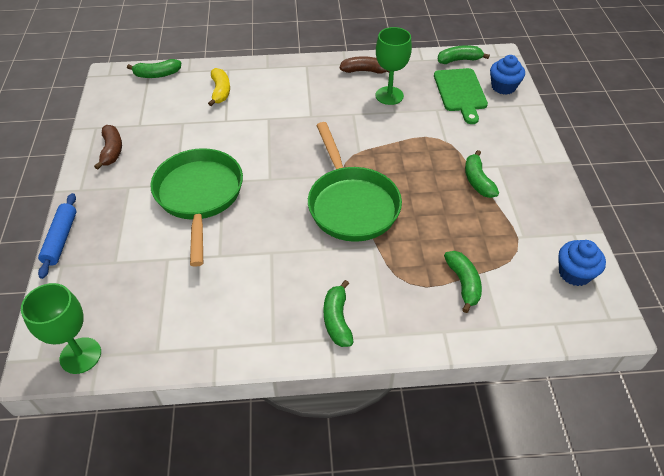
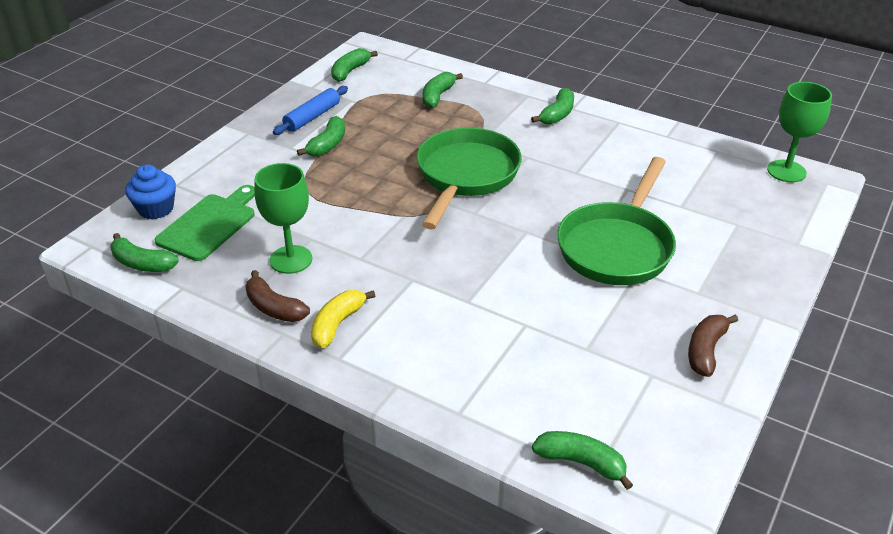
camera: 145 degrees left, 10 degrees down
blue rolling pin [38,193,77,279] -> blue rolling pin moved to [273,86,348,135]
yellow banana [208,68,230,106] -> yellow banana moved to [311,290,375,348]
blue cupcake [559,240,606,286] -> green banana [331,48,378,82]

